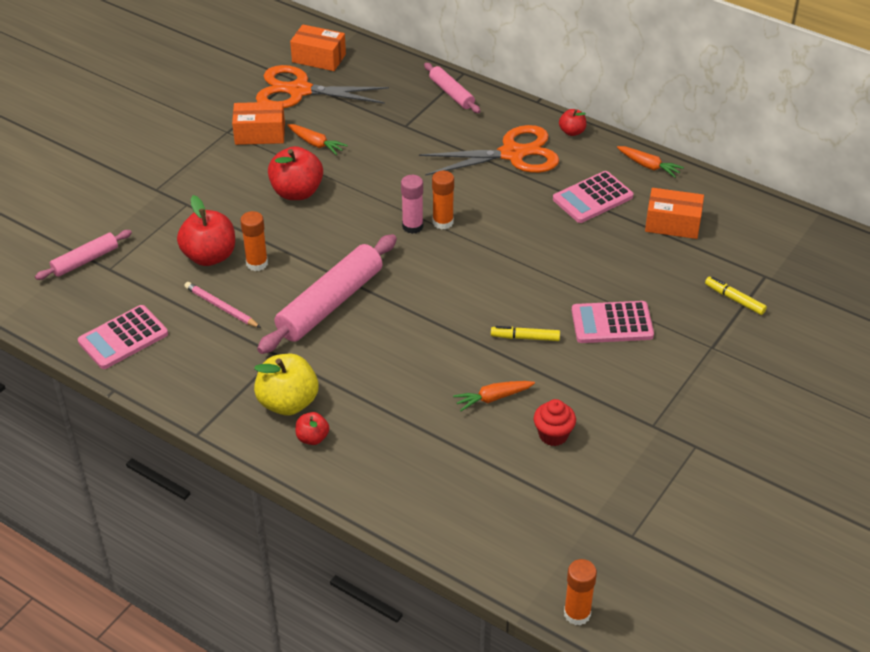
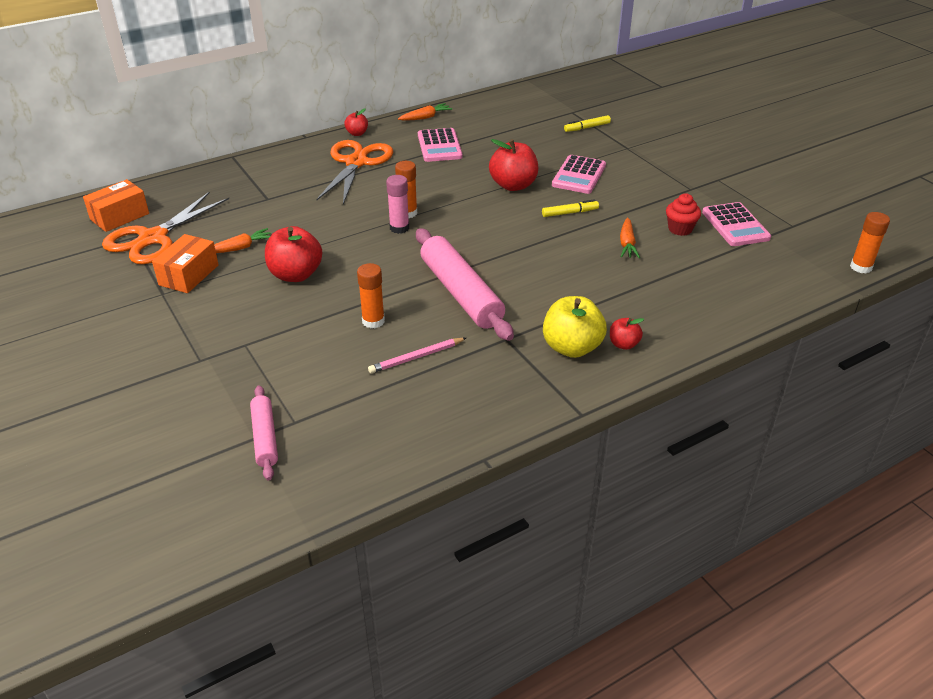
camera: 65 degrees left, 5 degrees down
pink calculator [78,305,168,369] -> pink calculator moved to [702,202,771,246]
red apple [177,195,235,266] -> red apple moved to [489,139,538,191]
pink rolling pin [424,63,481,113] -> none
yellow marker [491,326,560,341] -> yellow marker turned 135 degrees counterclockwise [542,199,599,217]
orange box [645,188,704,239] -> none

